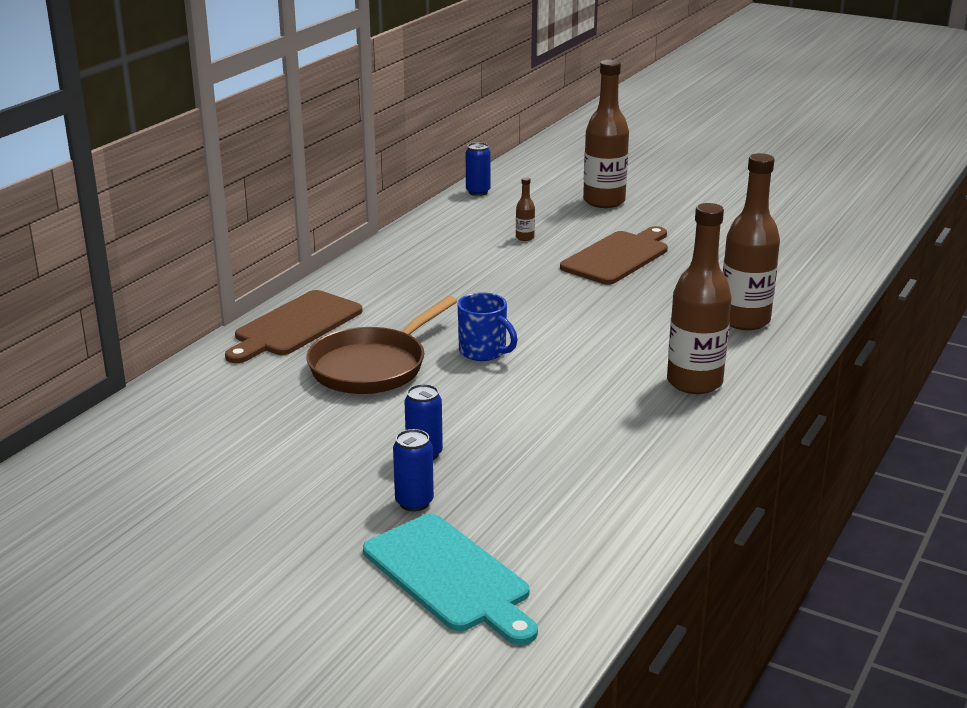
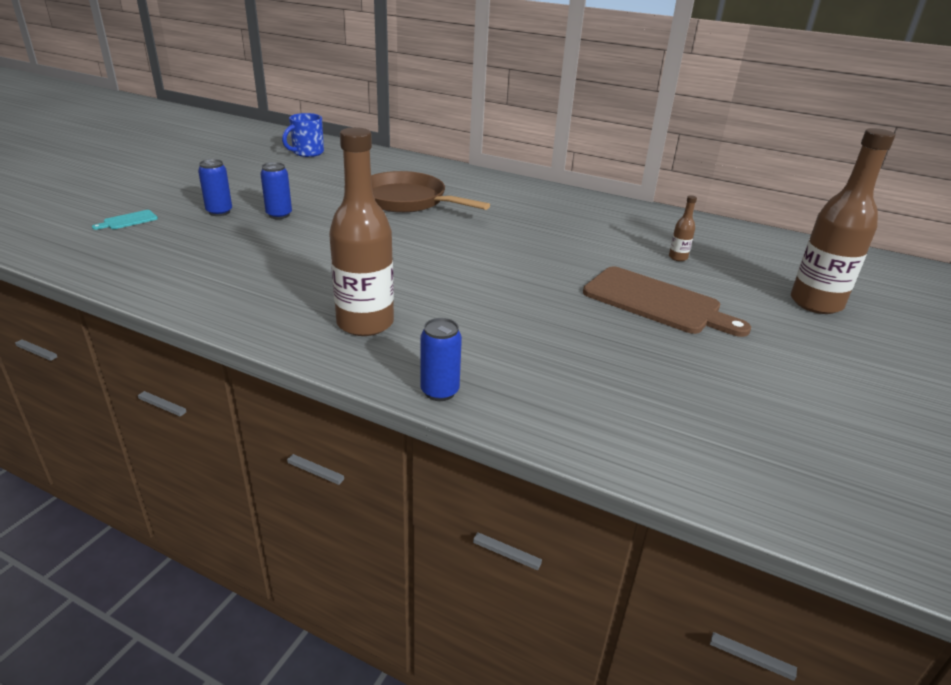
camera: 85 degrees right, 5 degrees up
brown cutting board [225,290,362,363] -> none
turquoise cutting board [363,514,538,645] -> turquoise cutting board [92,210,158,230], size x0.42
blue mug [458,293,518,361] -> blue mug moved to [282,113,324,157]
blue can [466,142,491,196] -> blue can moved to [420,318,462,401]
brown bottle [723,153,780,330] -> none

